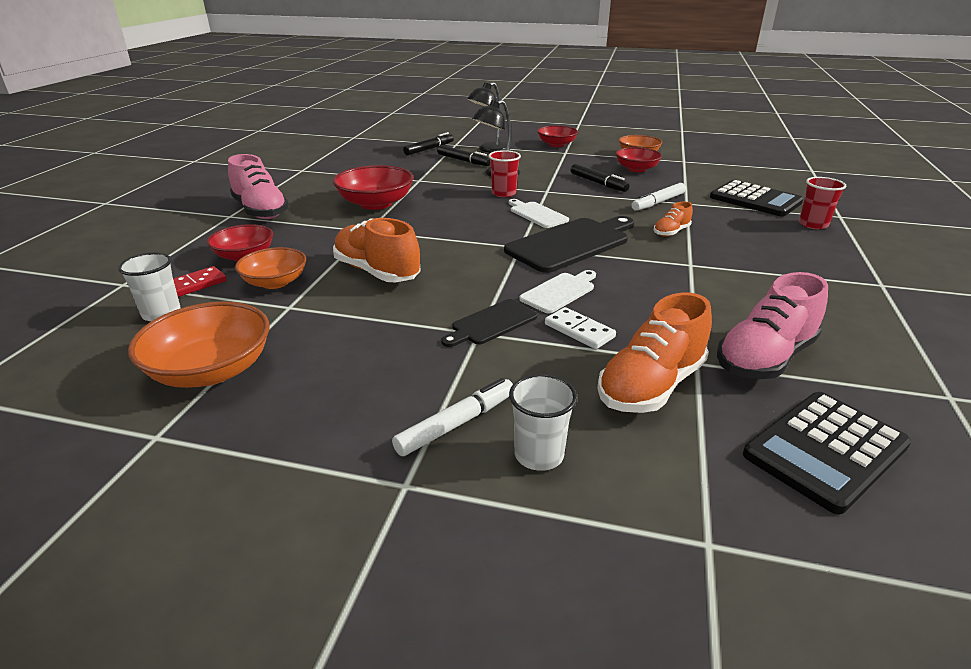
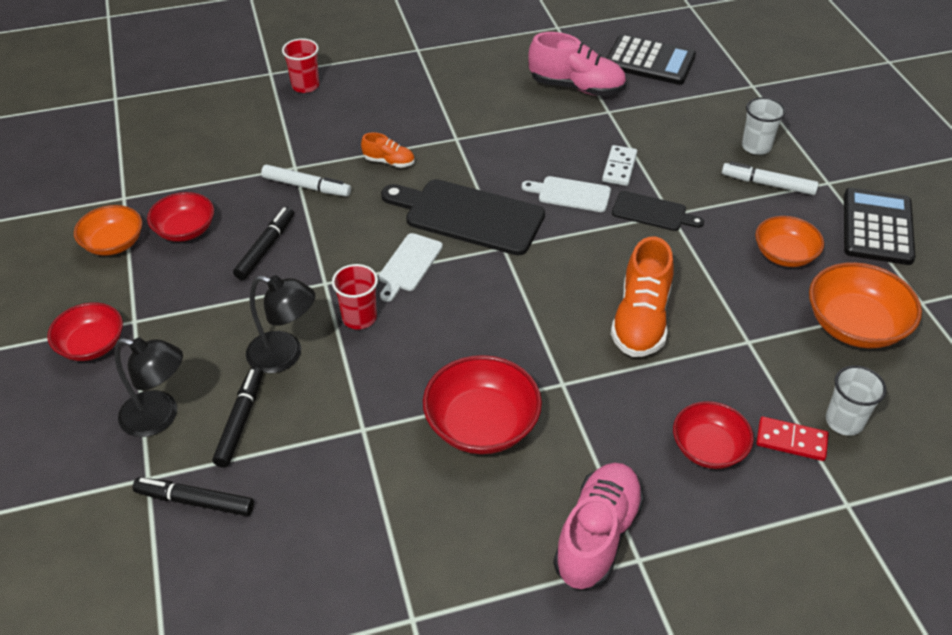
camera: 120 degrees left, 15 degrees up
orange bowl [235,247,306,289] -> orange bowl moved to [755,216,824,267]
orange shoe [597,292,712,413] -> none
black calculator [710,180,804,217] -> black calculator moved to [844,188,915,265]

